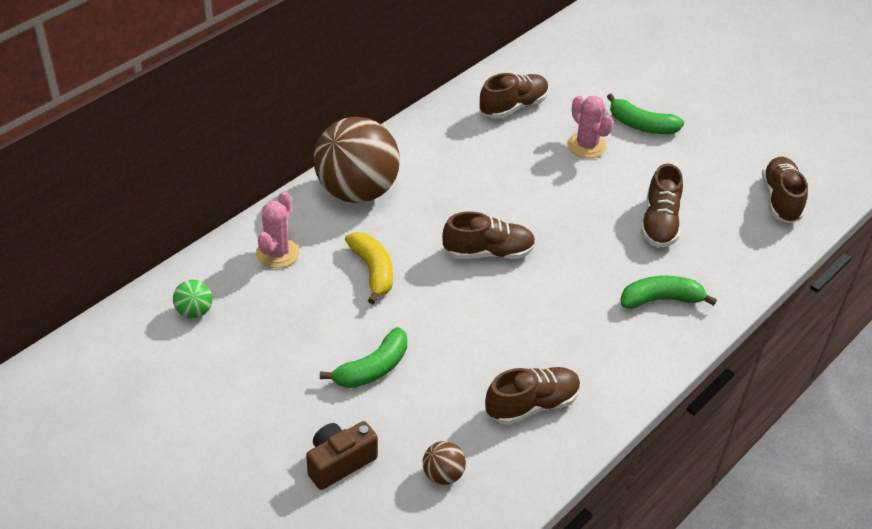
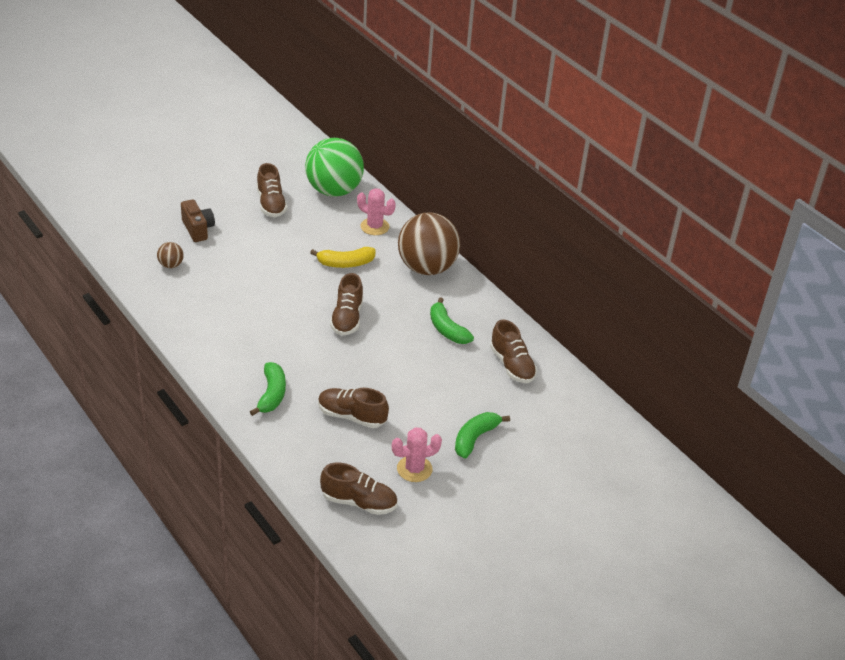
camera: 100 degrees right, 5 degrees down
green ball [173,280,212,318] -> green ball [305,138,364,197], size x2.42
green banana [320,327,407,388] -> green banana moved to [430,297,474,344]
brown shoe [485,367,581,425] -> brown shoe moved to [257,163,287,217]
pink cactus [568,96,613,158] -> pink cactus moved to [392,427,442,482]

